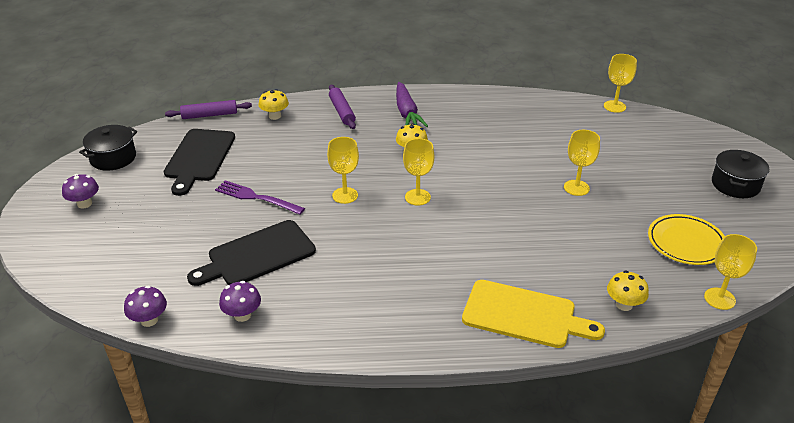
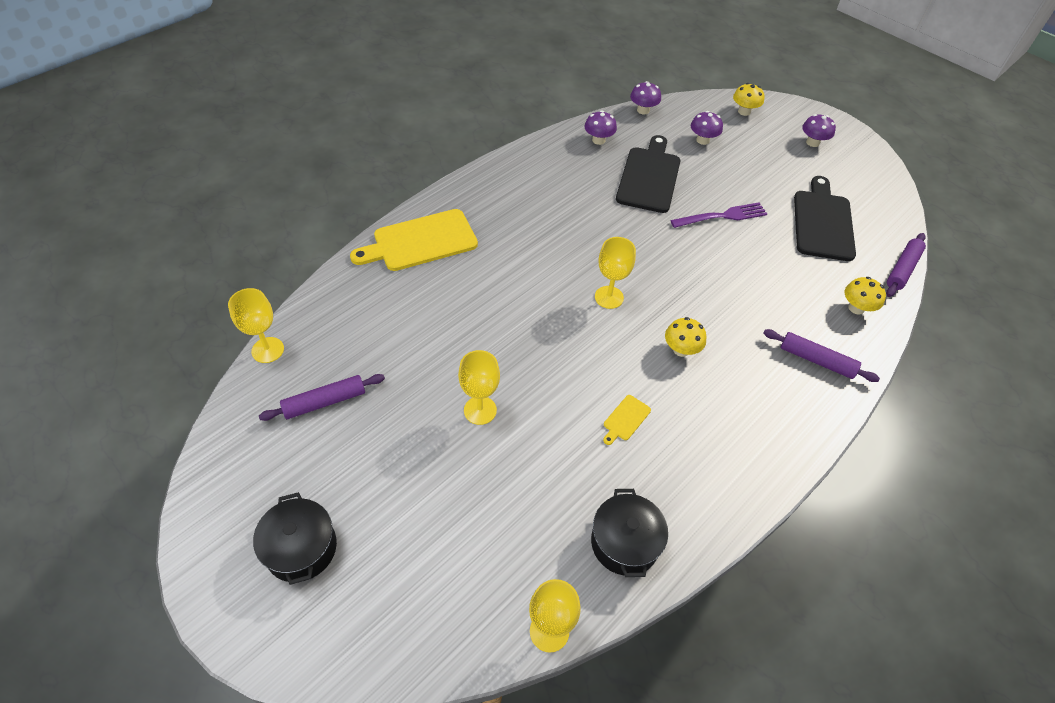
camera: 135 degrees right, 15 degrees up
black pot [79,125,137,171] -> black pot moved to [591,489,668,577]
black cutting board [164,129,235,196] -> black cutting board turned 45 degrees clockwise [794,176,856,261]
yellow goblet [327,137,359,204] -> none
purple carrot [396,82,428,127] -> none
yellow mushroom [607,271,649,311] -> yellow mushroom moved to [733,83,765,116]
yellow plate [648,214,725,265] -> purple rolling pin [259,374,385,421]
none -> yellow cutting board [603,395,651,445]
none -> purple mushroom [691,111,723,145]

